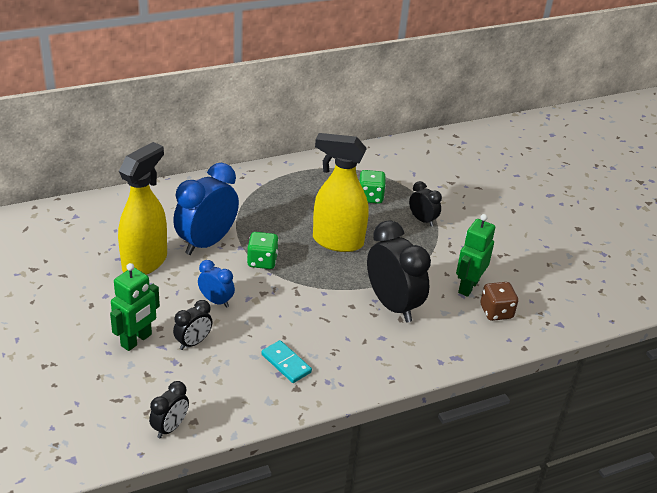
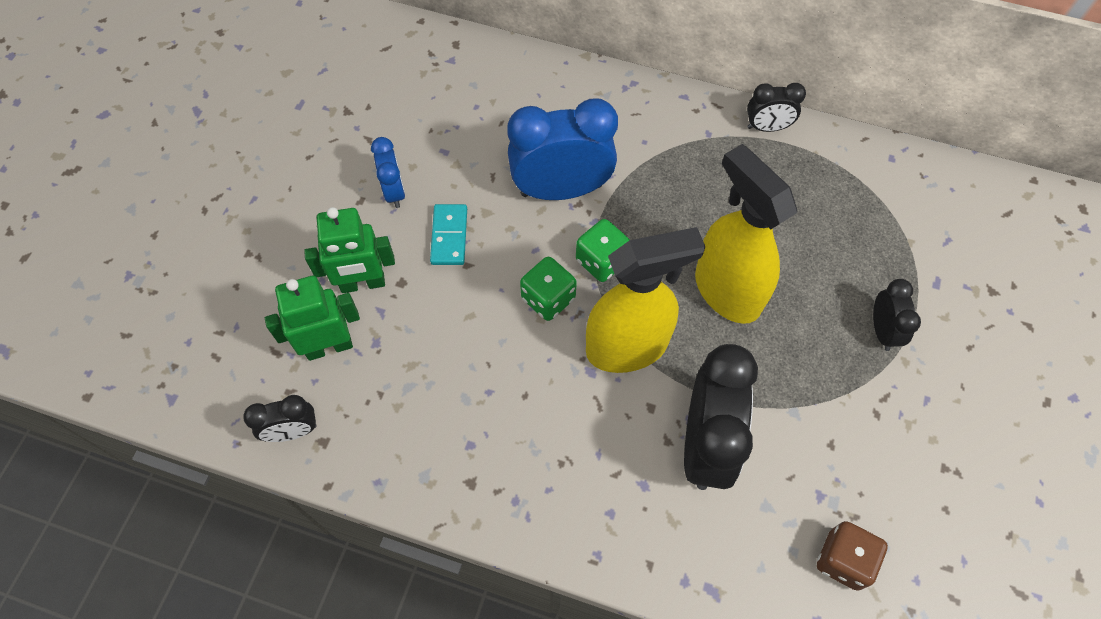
camera: 45 degrees right, 25 degrees up
yellow spray bottle [118,142,167,275] -> yellow spray bottle moved to [586,227,705,373]
black clock [173,300,213,350] -> black clock moved to [747,83,806,132]
blue clock [198,260,235,308] -> blue clock moved to [371,137,405,208]
turquoise domino [261,340,312,383] -> turquoise domino moved to [430,204,467,265]
green dice [359,170,386,204] -> green dice moved to [520,257,577,321]
green robot [456,214,495,297] -> green robot moved to [265,276,360,361]

